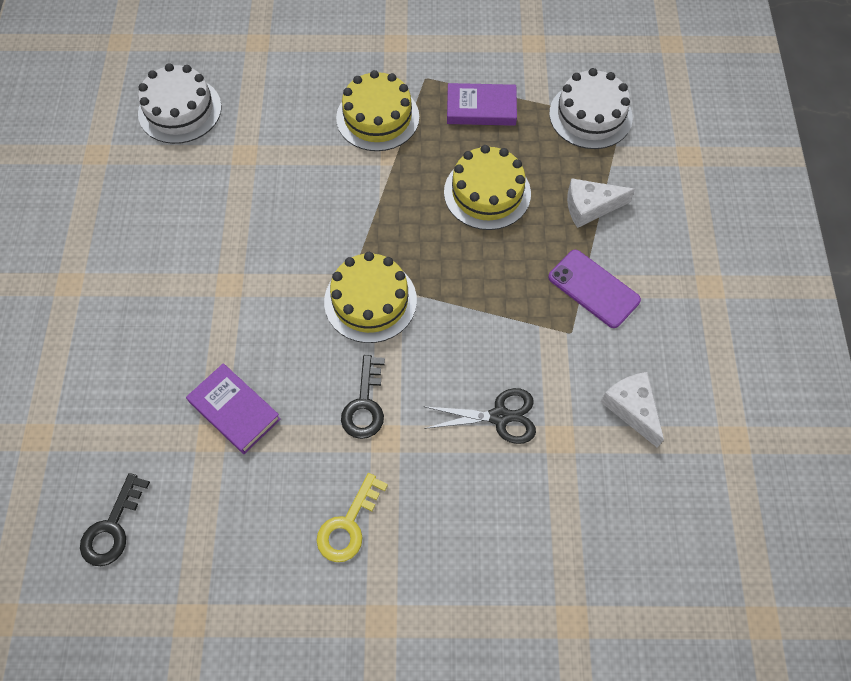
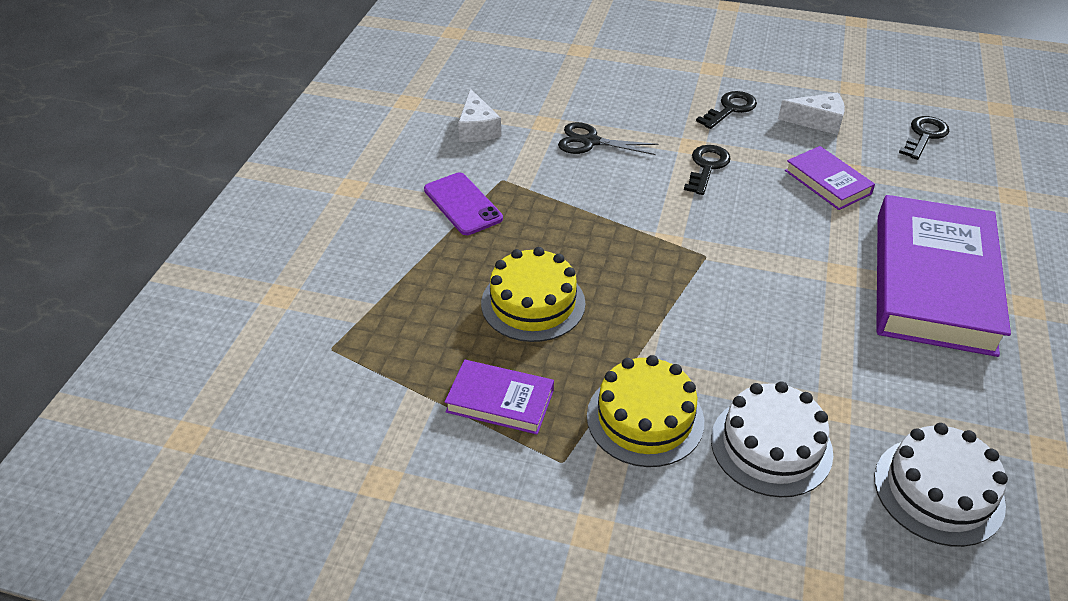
camera: 165 degrees left, 20 degrees down
yellow key [317,473,388,562] -> black key [696,91,757,129]
yellow cake [324,252,417,343] -> none
white cake [549,68,633,149] -> white cake moved to [711,381,833,497]
white cheese [567,178,635,228] -> white cheese moved to [778,92,845,135]
none -> purple book [876,195,1011,357]

